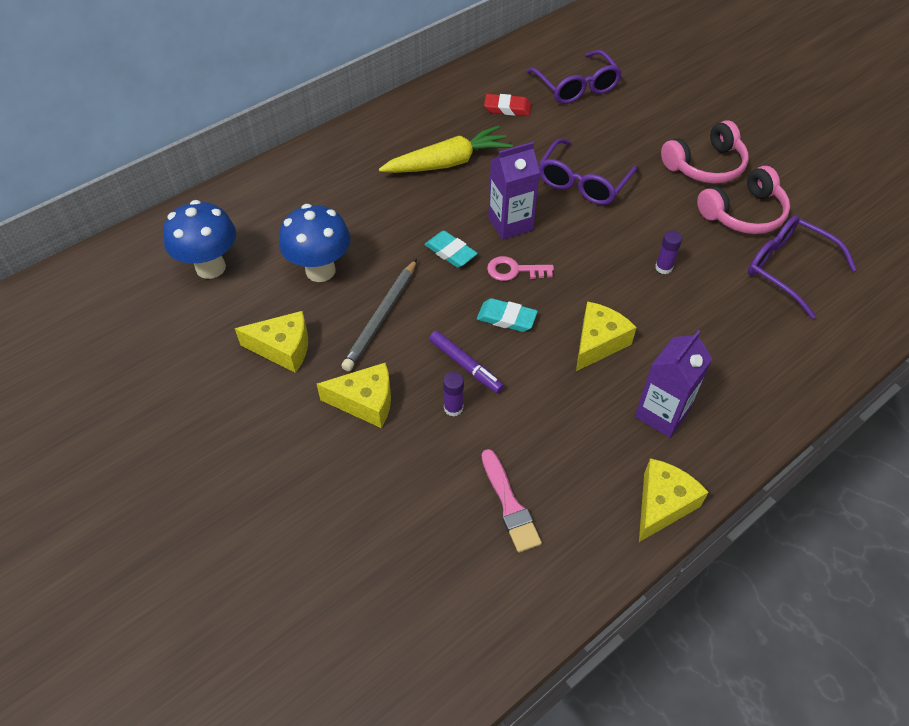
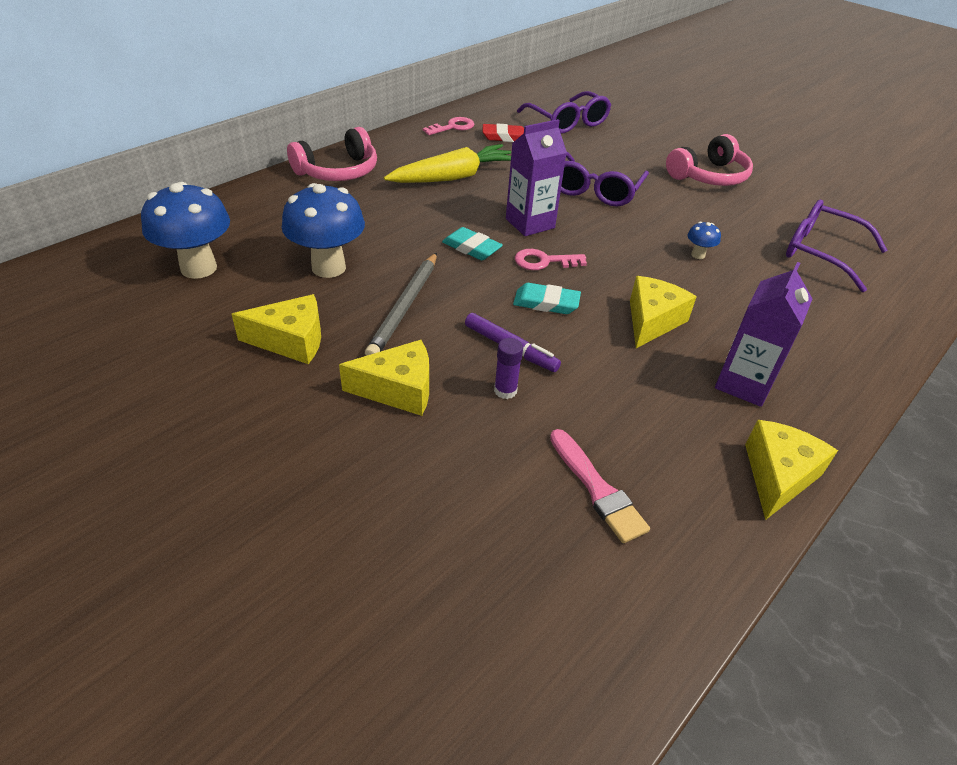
camera: 10 degrees left, 10 degrees down
purple glue stick [655,231,682,274] -> blue mushroom [688,222,721,259]
pink headphones [697,166,790,234] -> pink headphones moved to [287,127,377,181]
none -> pink key [423,117,474,135]

